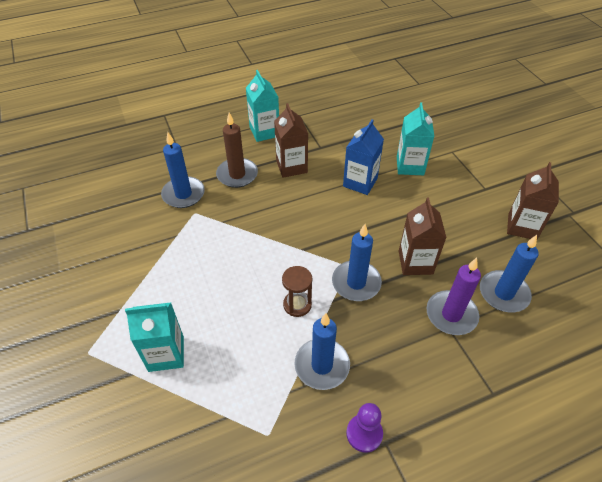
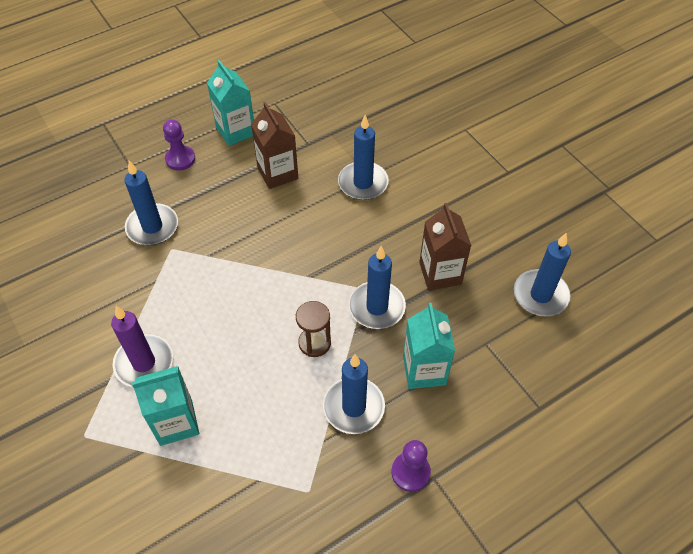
camera: 10 degrees left, 5 degrees up
brown candle [216,113,258,188] -> none
blue carton [343,119,384,195] -> blue candle [338,115,389,200]
turquoise carton [397,102,435,175] -> turquoise carton moved to [403,303,455,389]
purple candle [427,258,481,335] -> purple candle moved to [111,306,173,387]
brown carton [507,162,559,240] -> none
none -> purple pawn [163,119,195,171]

